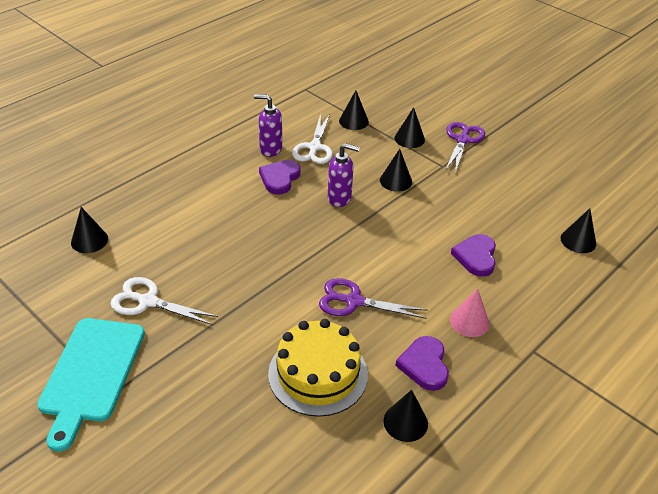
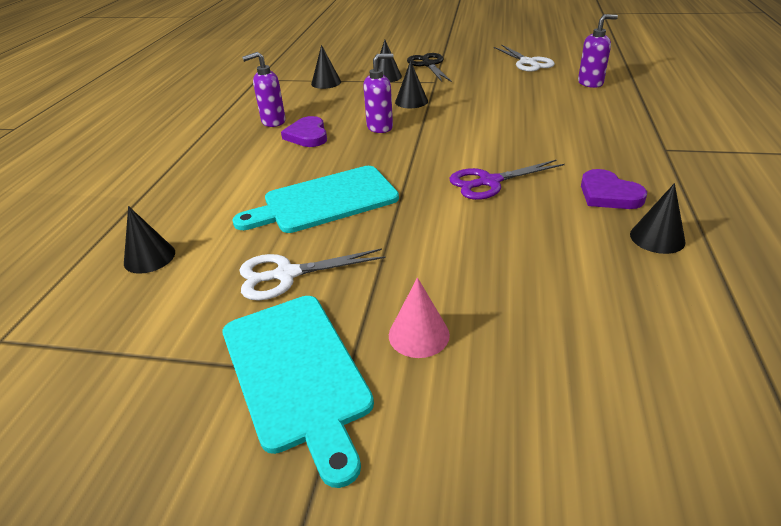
camera: 30 degrees left, 5 degrees down
yellow cake [268,319,368,417] -> none
white scissors [292,114,333,164] -> white scissors moved to [494,44,555,72]
purple scissors [445,122,485,173] -> black scissors [407,53,452,82]
pink cone [450,288,489,337] -> pink cone moved to [389,278,450,358]
purple heart [451,234,496,277] -> none
black cone [561,208,596,253] -> purple soap dispenser [578,14,618,88]
none -> turquoise cutting board [233,166,399,233]

